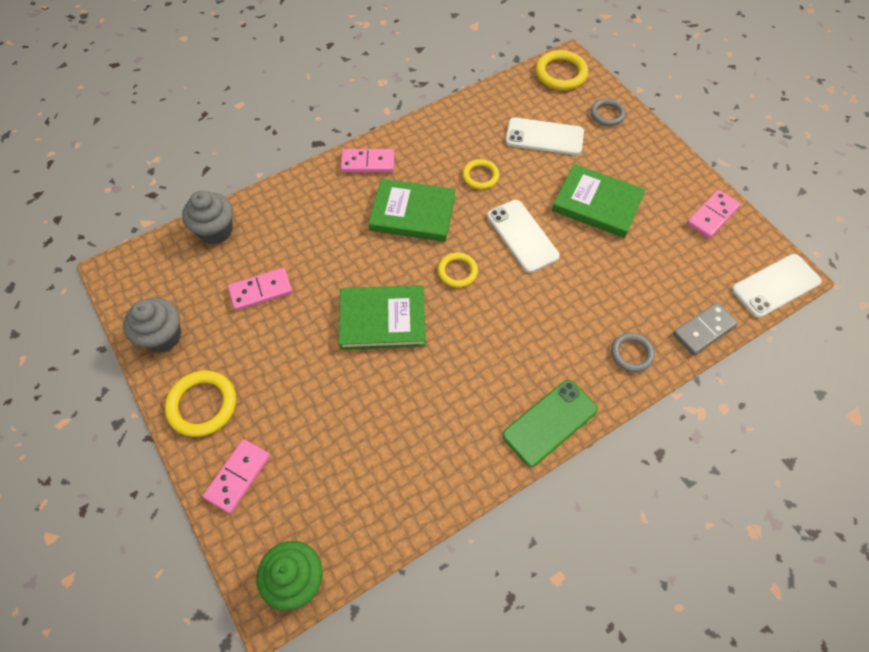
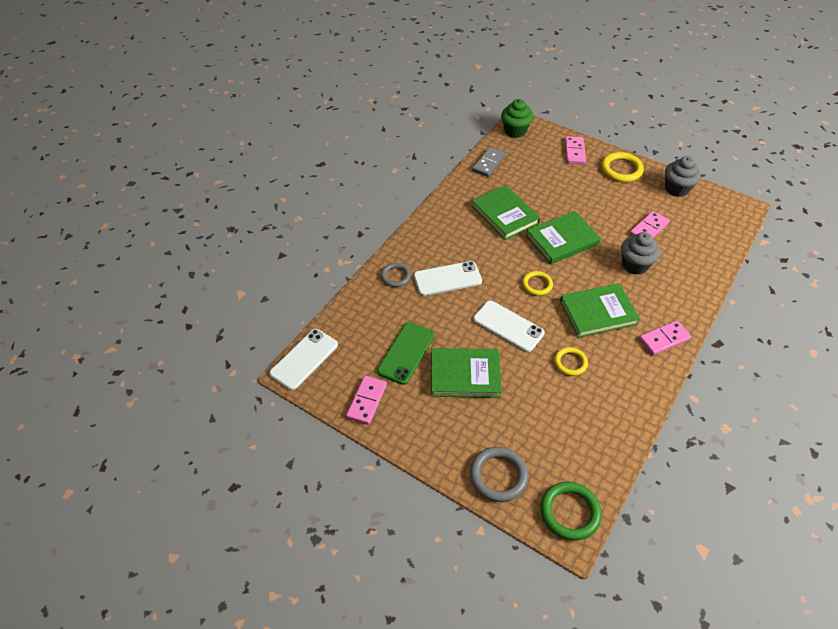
camera: 155 degrees right, 10 degrees down
grey cupcake [182,191,233,244] -> grey cupcake moved to [621,232,660,275]
green phone [502,380,598,467] -> green phone moved to [377,322,435,385]
white phone [506,118,584,155] -> white phone moved to [414,261,482,296]
yellow ring [536,50,588,90] -> green ring [540,482,602,541]
grey ring [591,99,626,126] -> grey ring [470,447,529,502], size x1.56
grey domino [673,302,738,355] -> grey domino moved to [472,147,506,177]
none -> green book [471,185,540,240]

